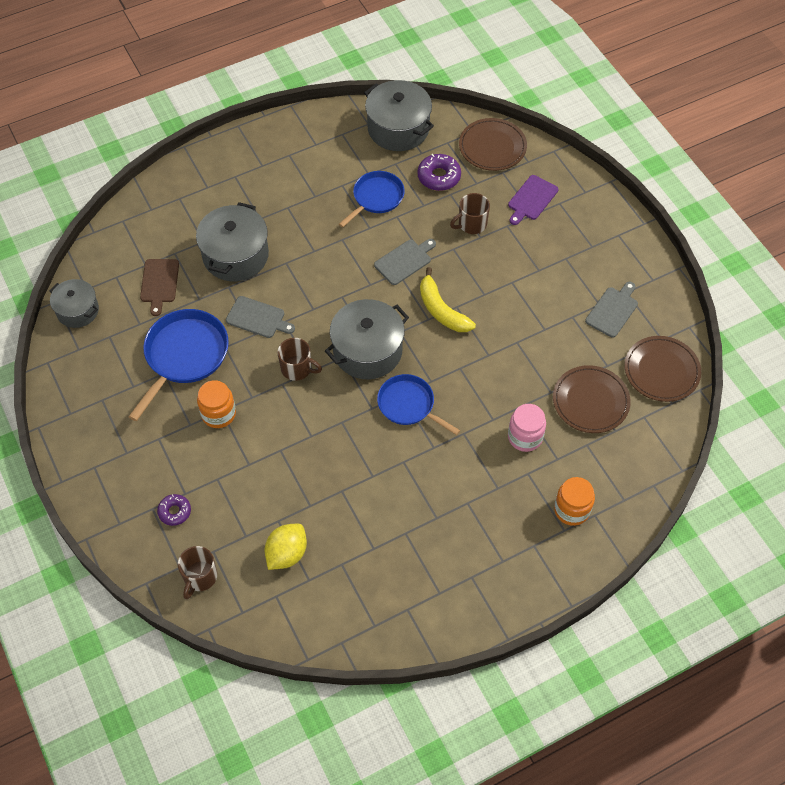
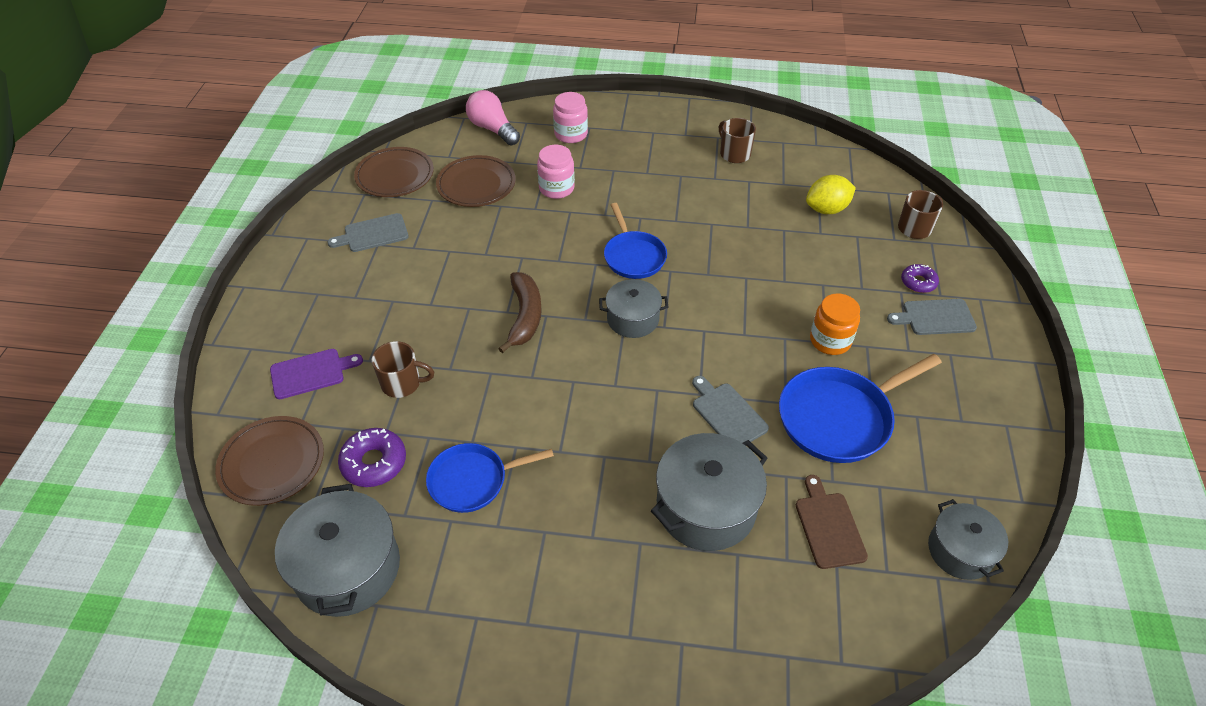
camera: 145 degrees left, 10 degrees down
brown cutting board [140,259,179,316] -> brown cutting board turned 45 degrees counterclockwise [796,475,868,569]
brown mug [277,338,322,381] -> brown mug moved to [719,118,756,163]
grey pot [325,299,409,379] -> grey pot [599,279,668,338], size x0.62
grey cutting board [374,239,436,285] -> grey cutting board moved to [887,299,977,335]
yellow banana [420,267,476,332] -> brown banana [498,272,542,353]
orange jar [554,477,595,526] -> pink jar [553,92,588,143]
none -> pink light bulb [466,90,520,145]

